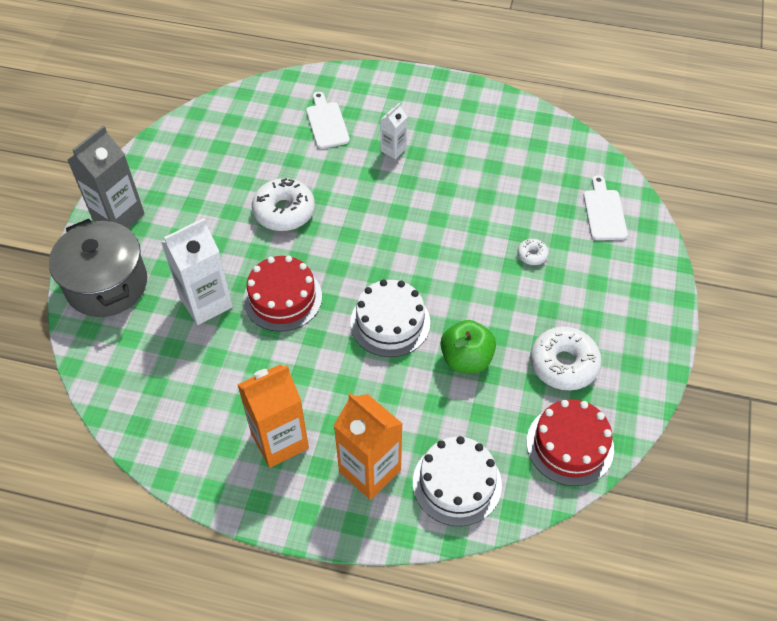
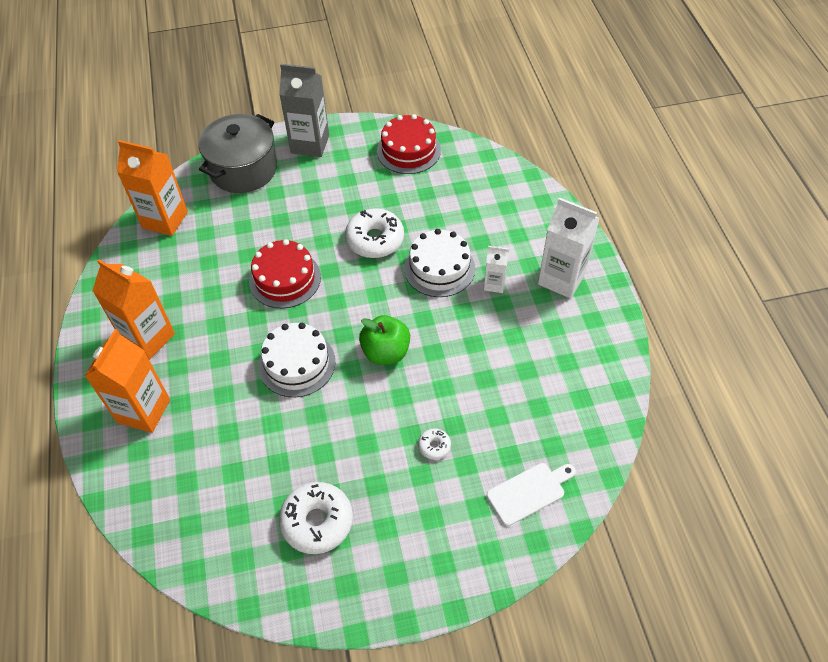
camera: 65 degrees right, 0 degrees up
white carton [161,218,233,325] -> white carton moved to [538,198,600,298]
white cutting board [306,92,350,149] -> none
white cake [413,436,502,526] -> white cake moved to [404,229,475,297]
green apple [441,320,496,373] -> green apple moved to [359,315,410,365]
red cake [527,399,614,486] -> red cake moved to [377,114,441,174]
none -> orange carton [117,140,188,236]

